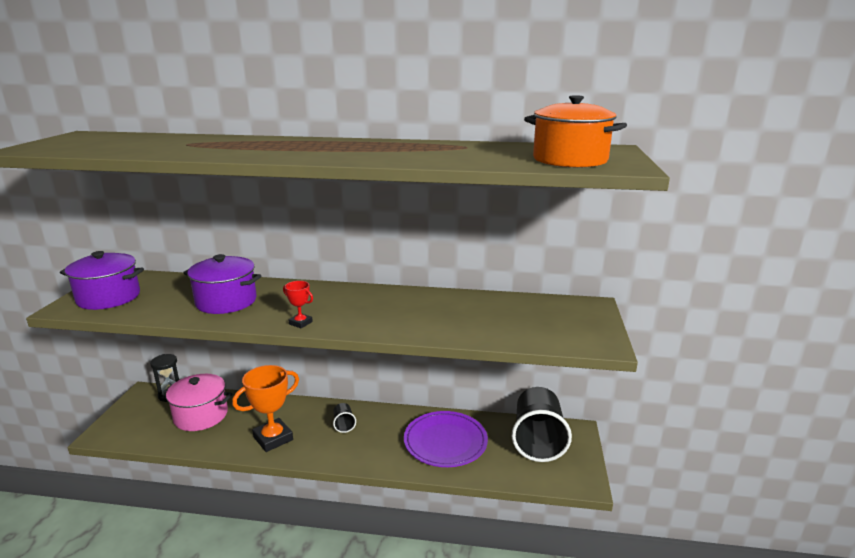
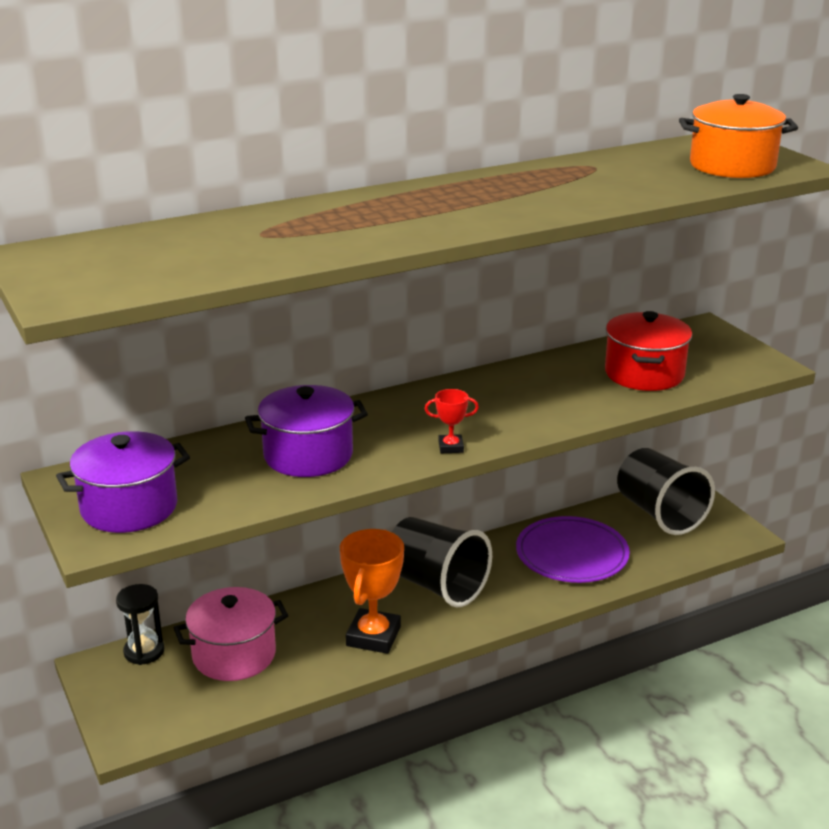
camera: 35 degrees left, 5 degrees up
black cup [333,403,356,433] -> black cup [392,517,492,607], size x2.37
none -> red pot [605,311,692,391]

